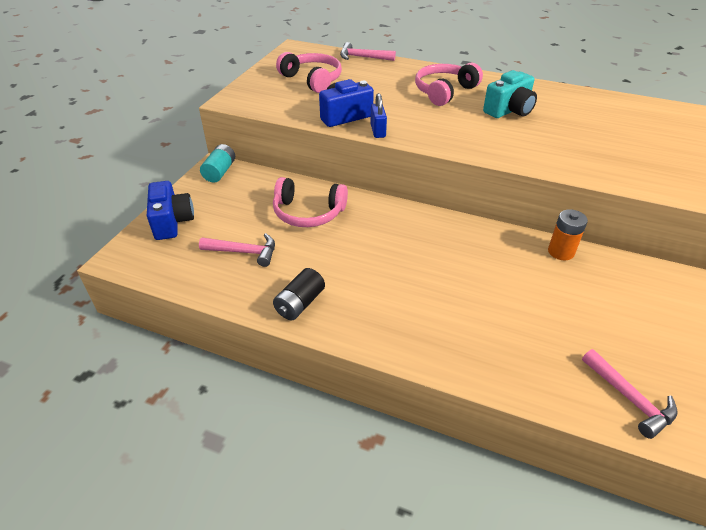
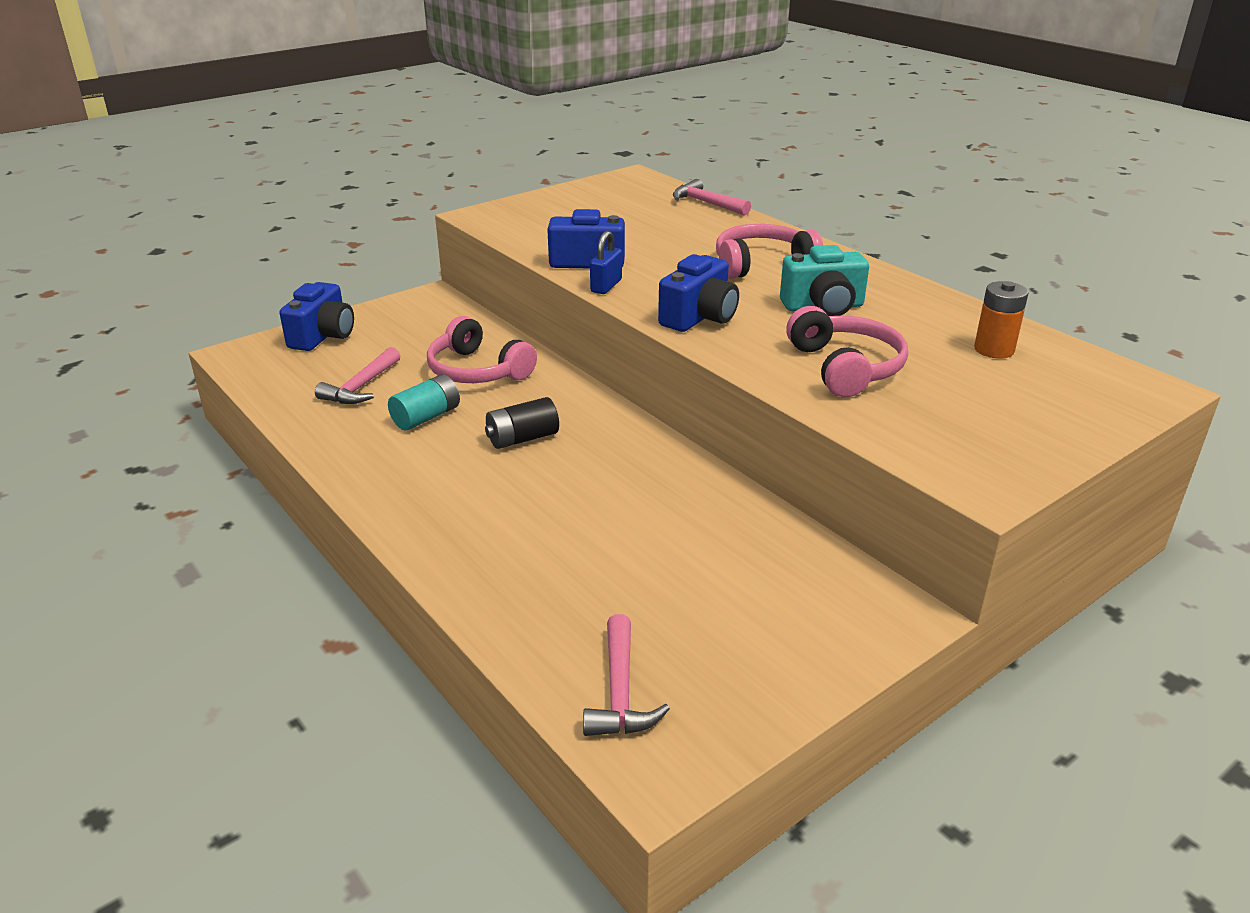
camera: 30 degrees right, 10 degrees down
pink hammer [199,233,275,267] -> pink hammer turned 75 degrees clockwise [315,347,400,404]
turquoise battery [200,144,235,183] -> turquoise battery moved to [388,374,460,431]
black battery [273,268,325,320] -> black battery moved to [485,397,559,449]
pink headphones [276,52,342,93] -> pink headphones moved to [786,306,908,397]
orange battery [548,209,588,260] -> orange battery moved to [974,281,1029,359]
none -> blue camera [658,254,739,332]

